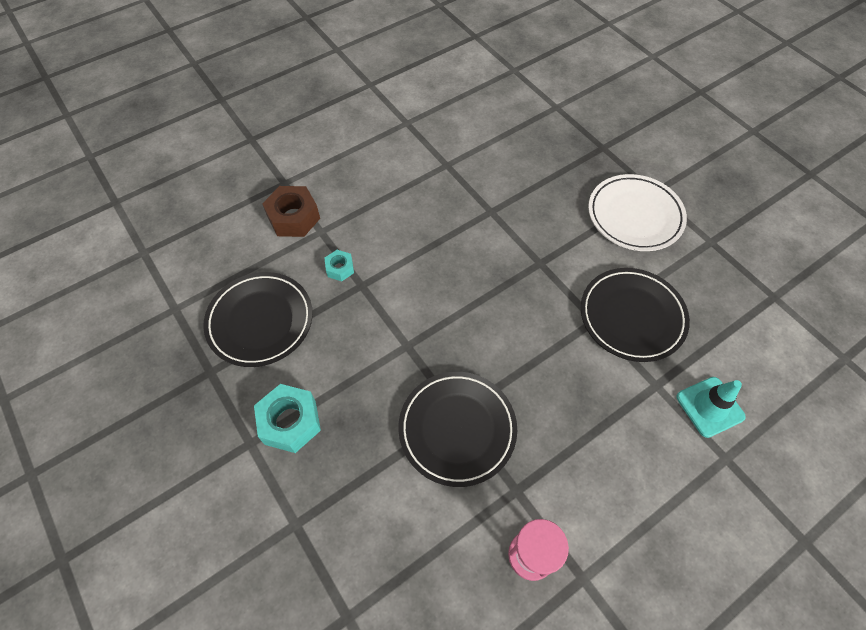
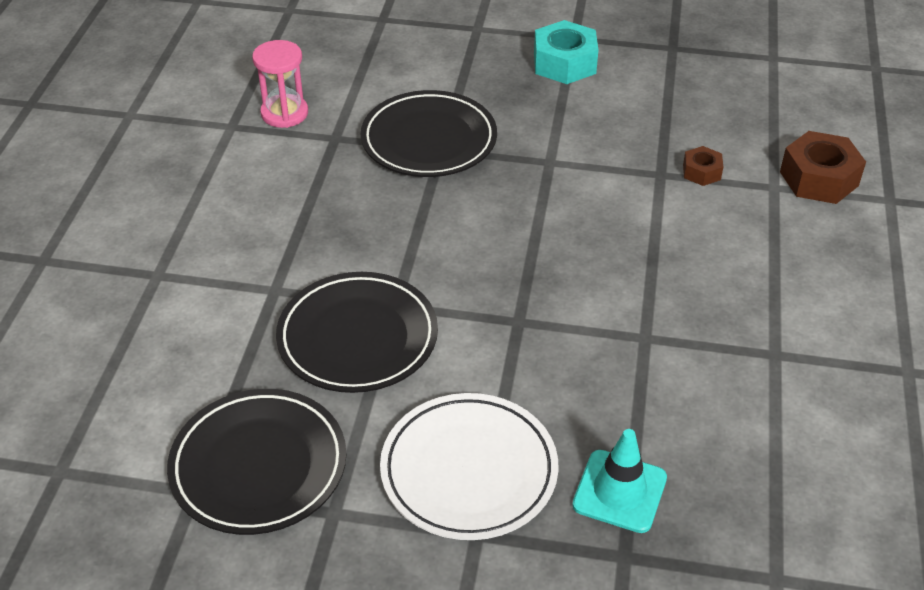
camera: 135 degrees right, 15 degrees down
black plate [203,272,313,367] -> black plate moved to [167,389,346,535]
turquoise nut [324,250,354,281] -> brown nut [683,146,723,186]
turquoise traffic cone [677,377,746,438] -> turquoise traffic cone moved to [572,429,667,533]

